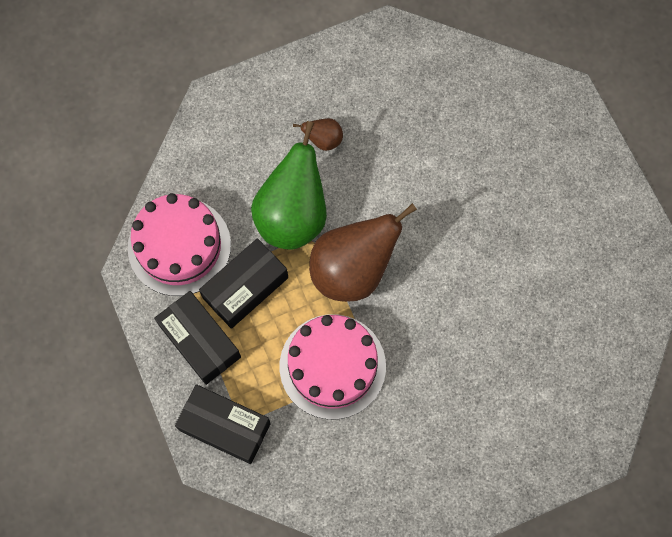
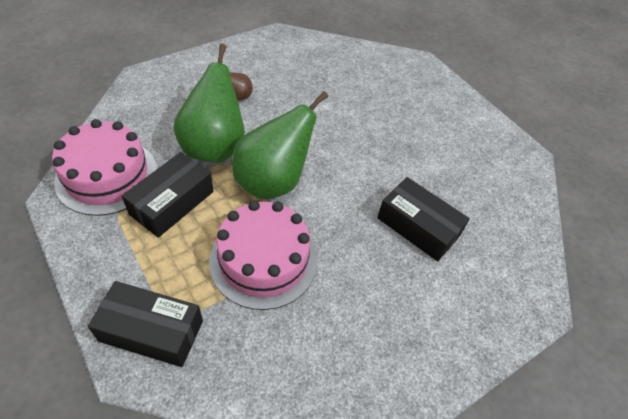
camera: 15 degrees left, 20 degrees down
black box [154,291,241,385] -> black box moved to [377,177,470,261]
brown pear [309,203,417,302] -> green pear [232,91,328,199]

